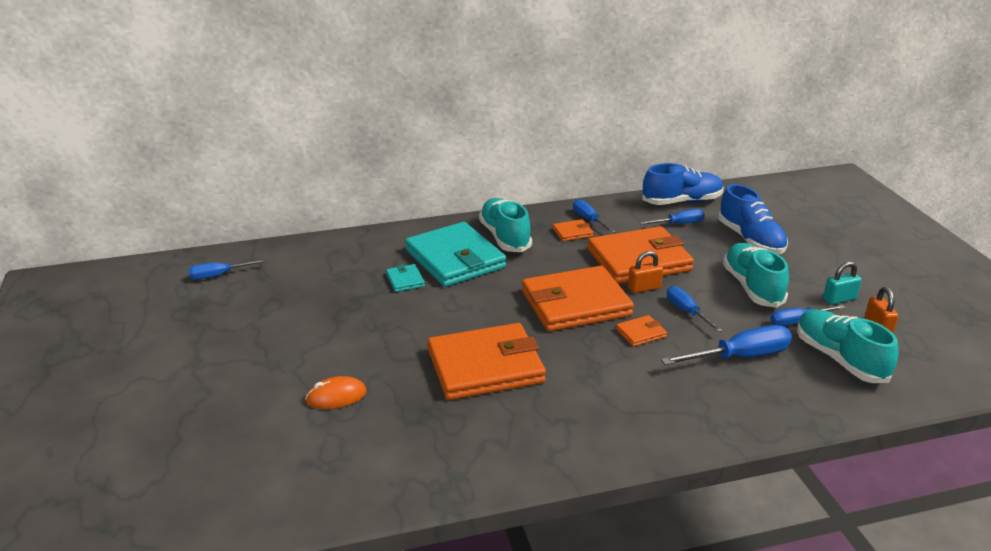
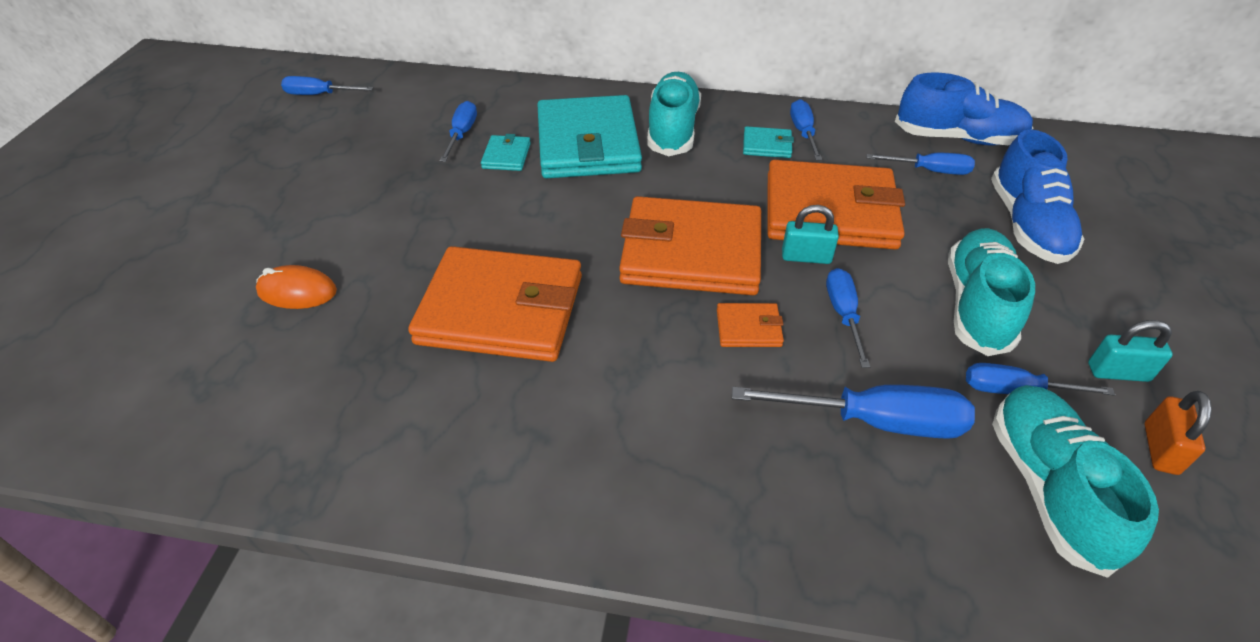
camera: 25 degrees right, 15 degrees up
orange wallet [553,219,594,241] -> turquoise wallet [743,126,794,158]
orange padlock [628,251,663,293] -> turquoise padlock [782,205,839,264]
none -> blue screwdriver [440,101,477,162]

